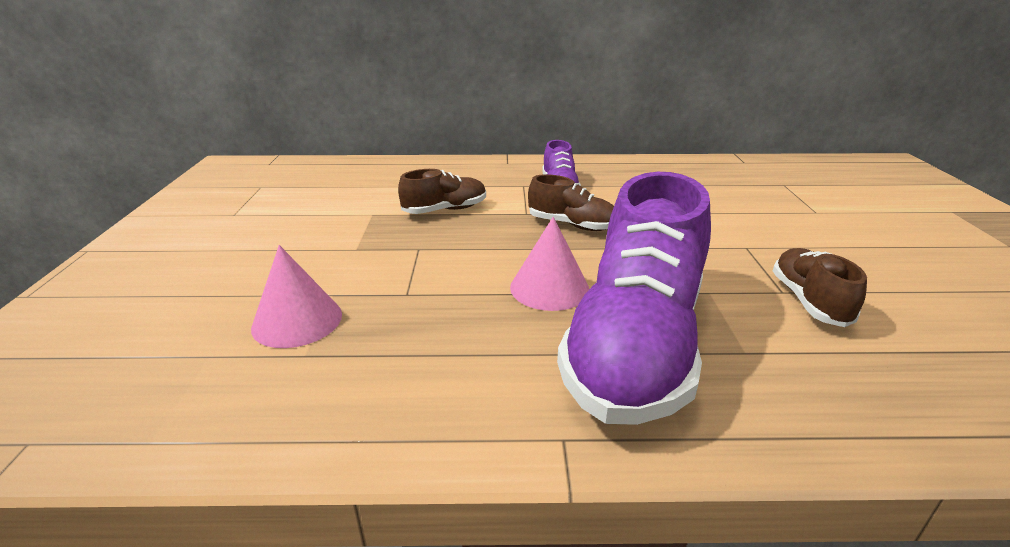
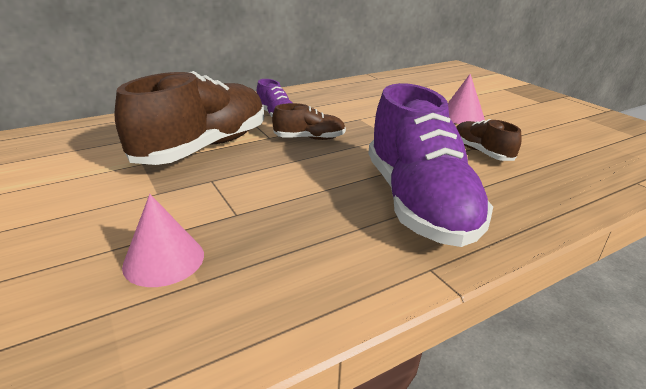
camera: 30 degrees left, 0 degrees up
brown shoe [398,169,486,214] -> brown shoe [114,71,264,165], size x2.15
pink cone [510,217,589,311] -> pink cone moved to [448,74,485,124]

